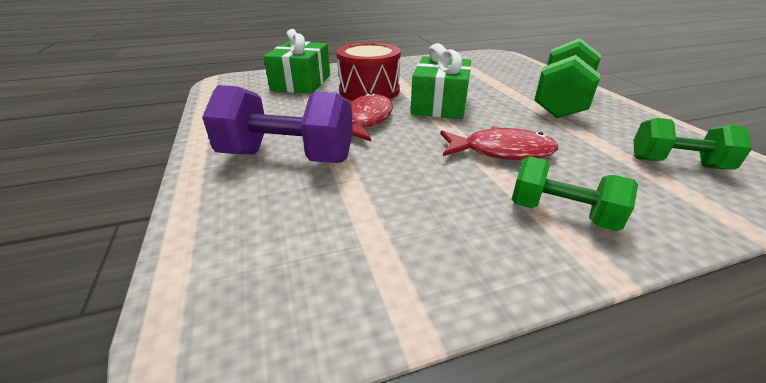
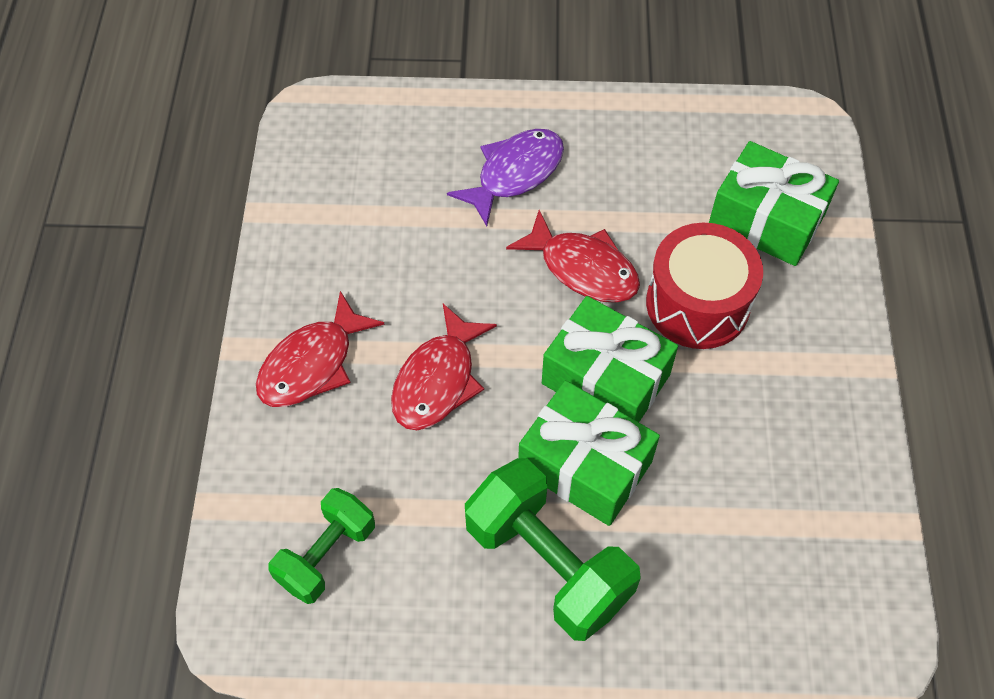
camera: 110 degrees right, 25 degrees up
purple dumbbell [202,85,353,163] -> purple fish [447,129,564,226]
green dumbbell [512,156,638,231] -> red fish [256,291,385,407]
none -> green gift [518,380,660,526]

